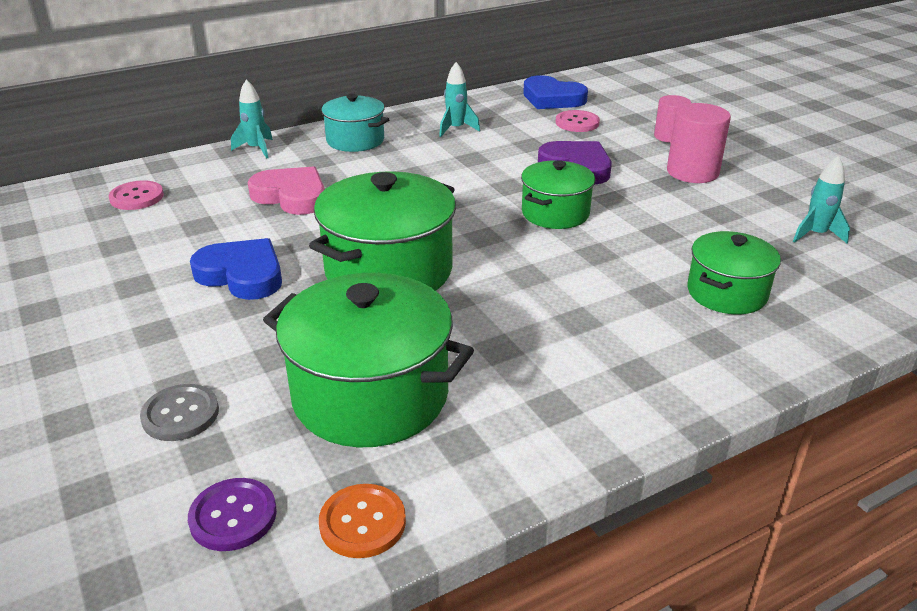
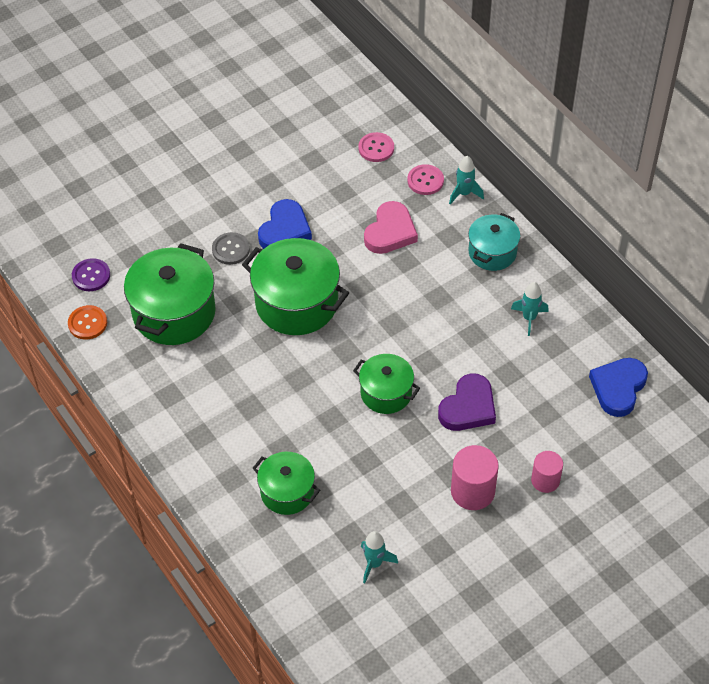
camera: 85 degrees right, 20 degrees up
grey button [140,384,219,441] -> grey button moved to [212,232,250,265]
pink button [556,110,600,132] -> pink button moved to [407,164,444,195]

